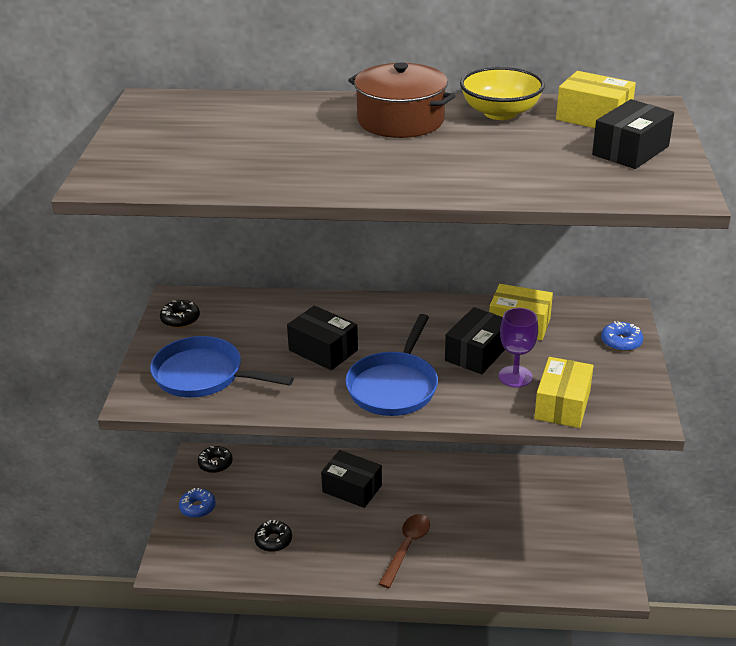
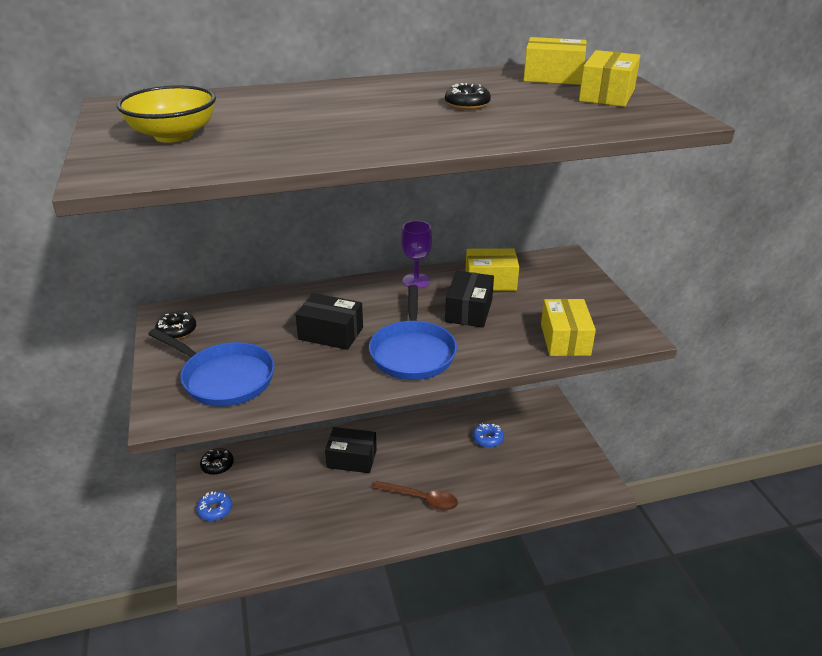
camera: 20 degrees left, 0 degrees up
blue pan [150,336,294,398] -> blue pan turned 150 degrees counterclockwise [148,328,275,407]
black donut [254,520,292,552] -> black donut moved to [445,83,491,110]
brown pot [348,62,455,138] -> none
brown spoon [379,514,430,588] -> brown spoon turned 105 degrees clockwise [372,481,458,510]
yellow bowl [460,67,545,120] -> yellow bowl moved to [117,85,216,143]
purple goblet [499,308,538,387] -> purple goblet moved to [401,221,432,288]
black box [592,99,674,169] -> yellow box [579,50,641,107]
blue donut [601,321,643,352] -> blue donut moved to [473,423,504,448]

